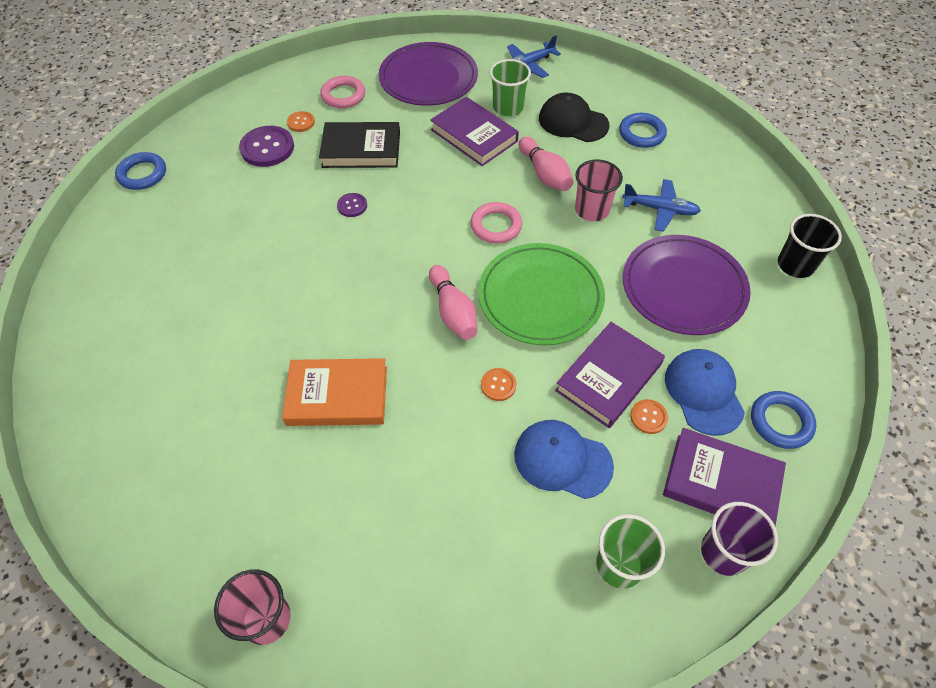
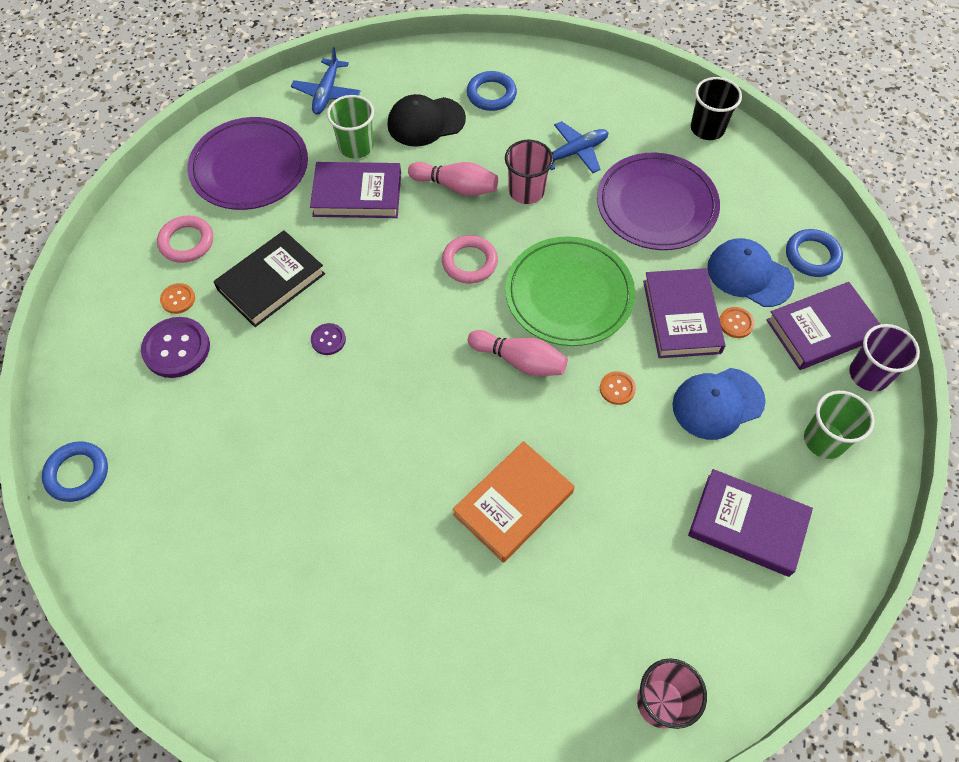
camera: 45 degrees left, 5 degrees up
none -> purple book [688,469,813,577]

